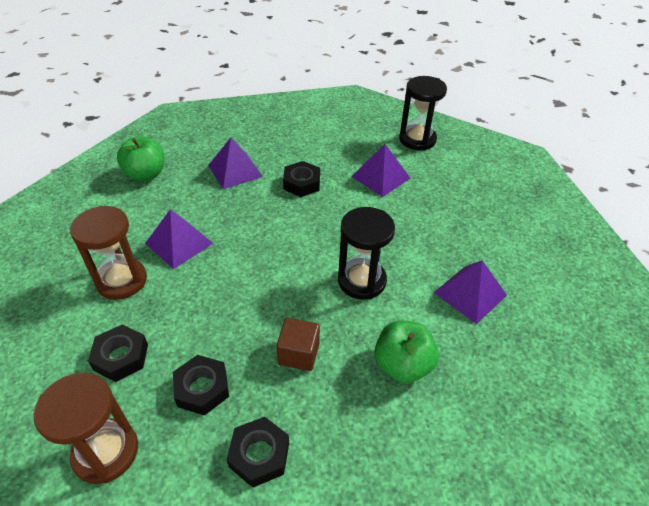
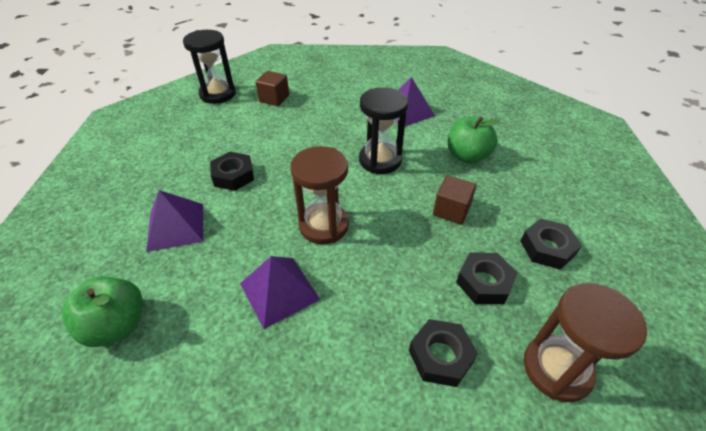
camera: 75 degrees left, 0 degrees up
brown hourglass [70,206,147,300] -> brown hourglass moved to [290,146,349,244]
purple pyramid [351,144,411,197] -> none
none -> brown cube [255,71,289,106]

